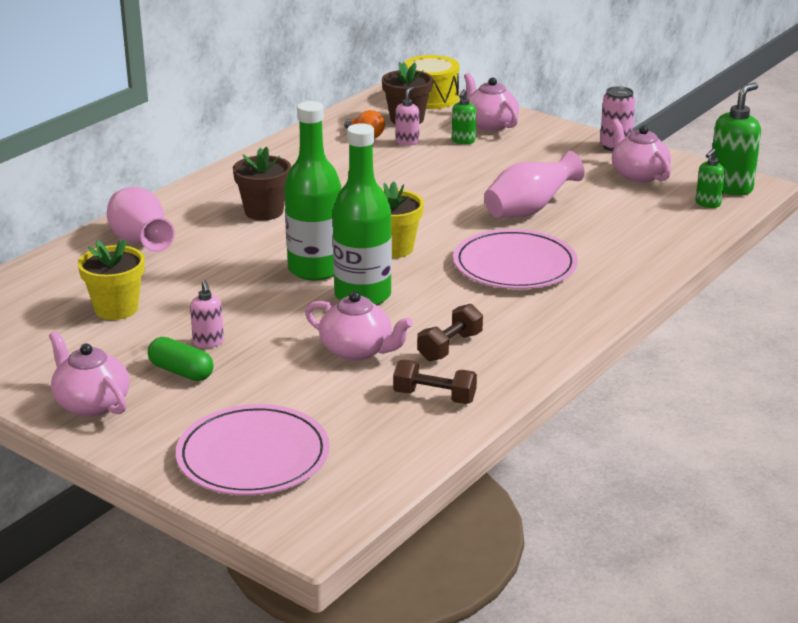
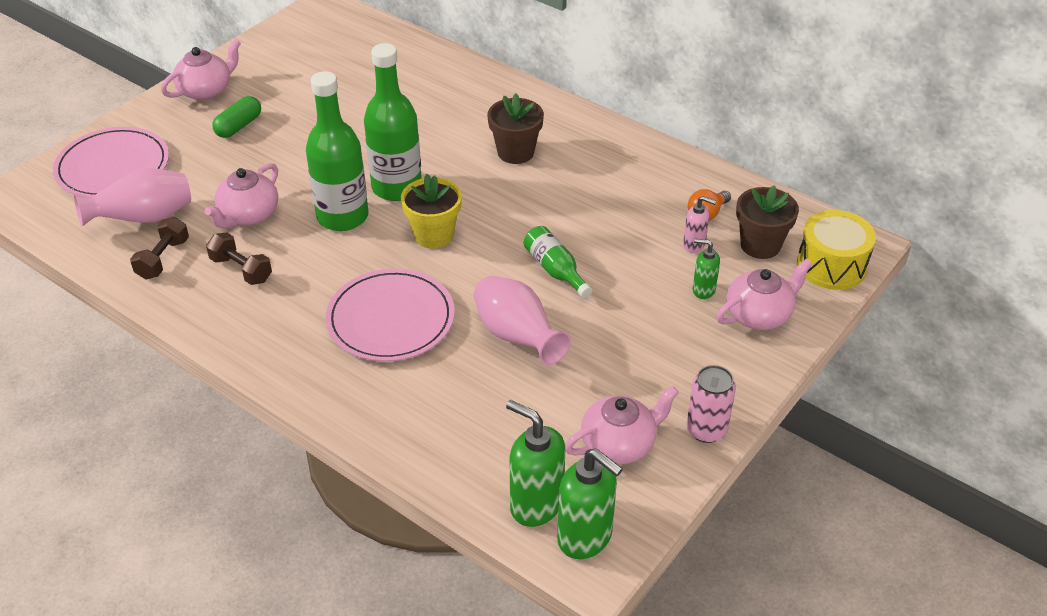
camera: 90 degrees right, 15 degrees up
yellow flower pot [78,239,145,320] -> none
pink vase [107,187,175,252] -> pink vase moved to [73,168,191,226]
pink soap dispenser [190,281,224,348] -> none
green soap dispenser [696,148,725,208] -> green soap dispenser [506,400,565,527], size x1.81
none -> green bottle [524,226,592,298]

